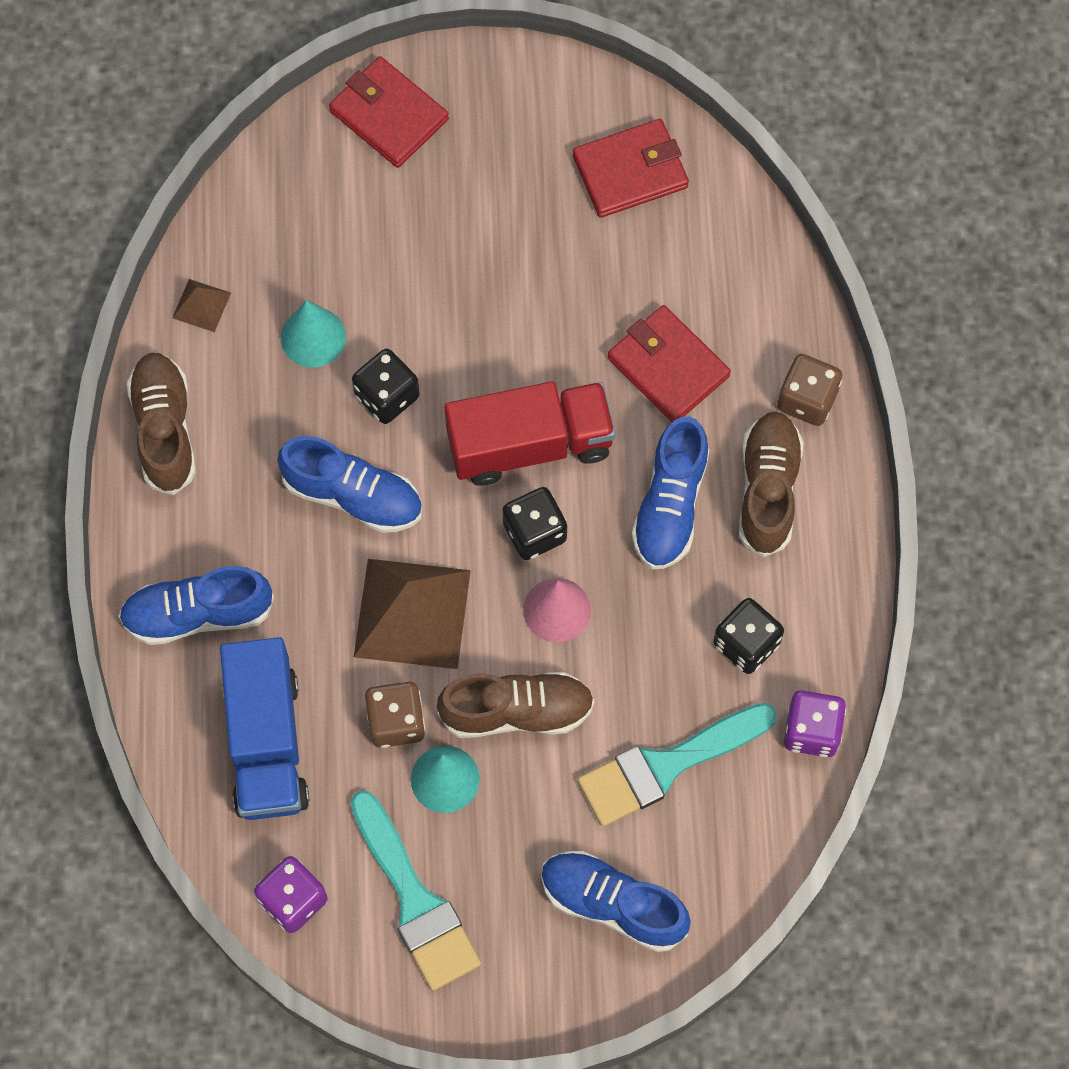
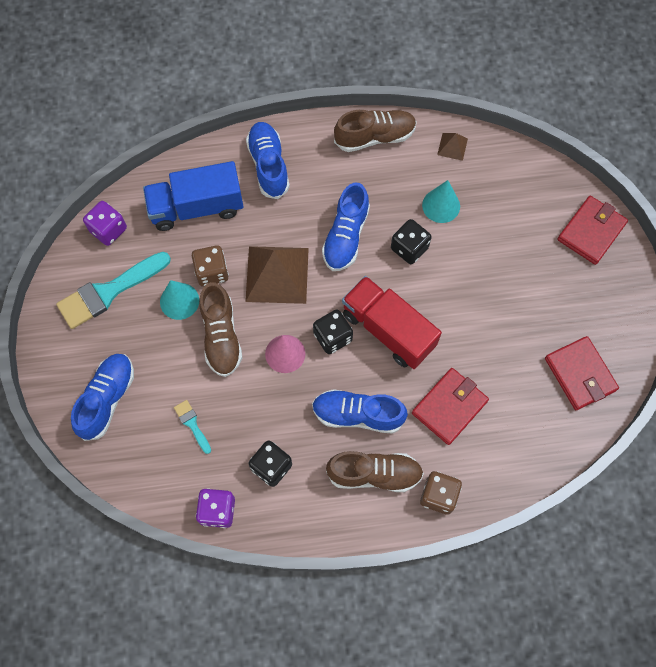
camera: 85 degrees right, 0 degrees up
red truck [444,381,616,486] -> red truck turned 150 degrees clockwise [342,276,442,369]
turquoise brush [577,703,777,826] -> turquoise brush [174,400,211,454], size x0.47

